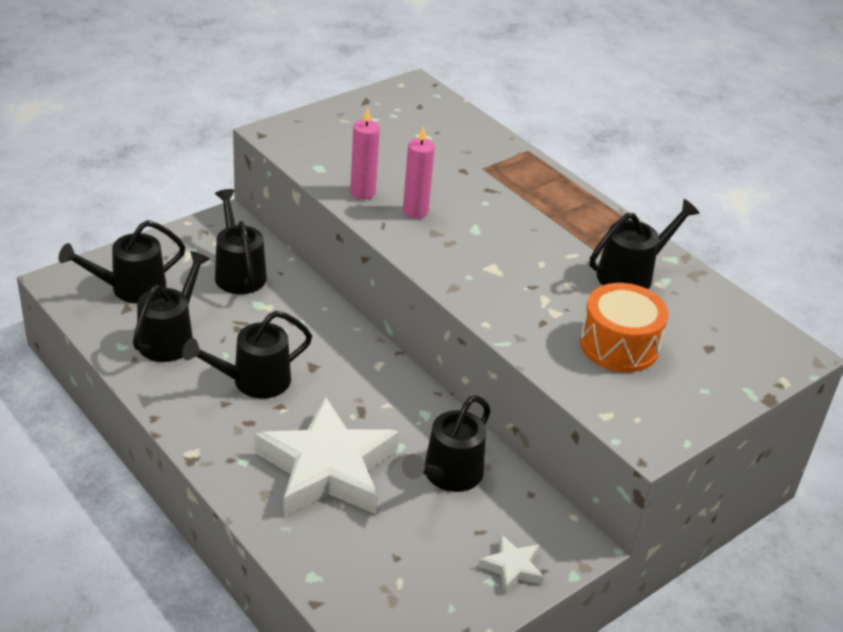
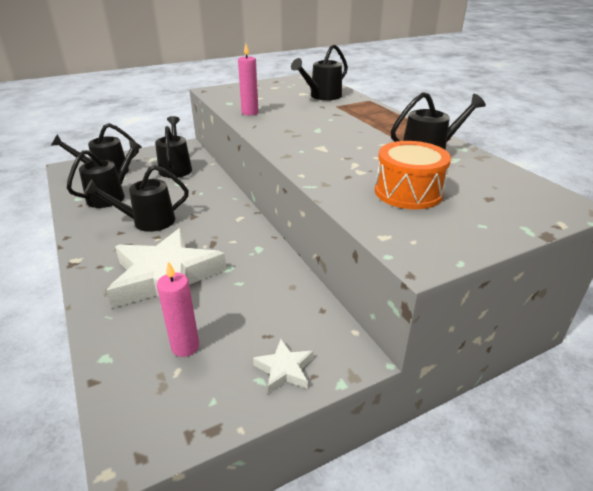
camera: 15 degrees right, 5 degrees down
black watering can [402,395,491,492] -> black watering can moved to [291,44,348,100]
pink candle [403,126,435,219] -> pink candle moved to [157,261,199,357]

